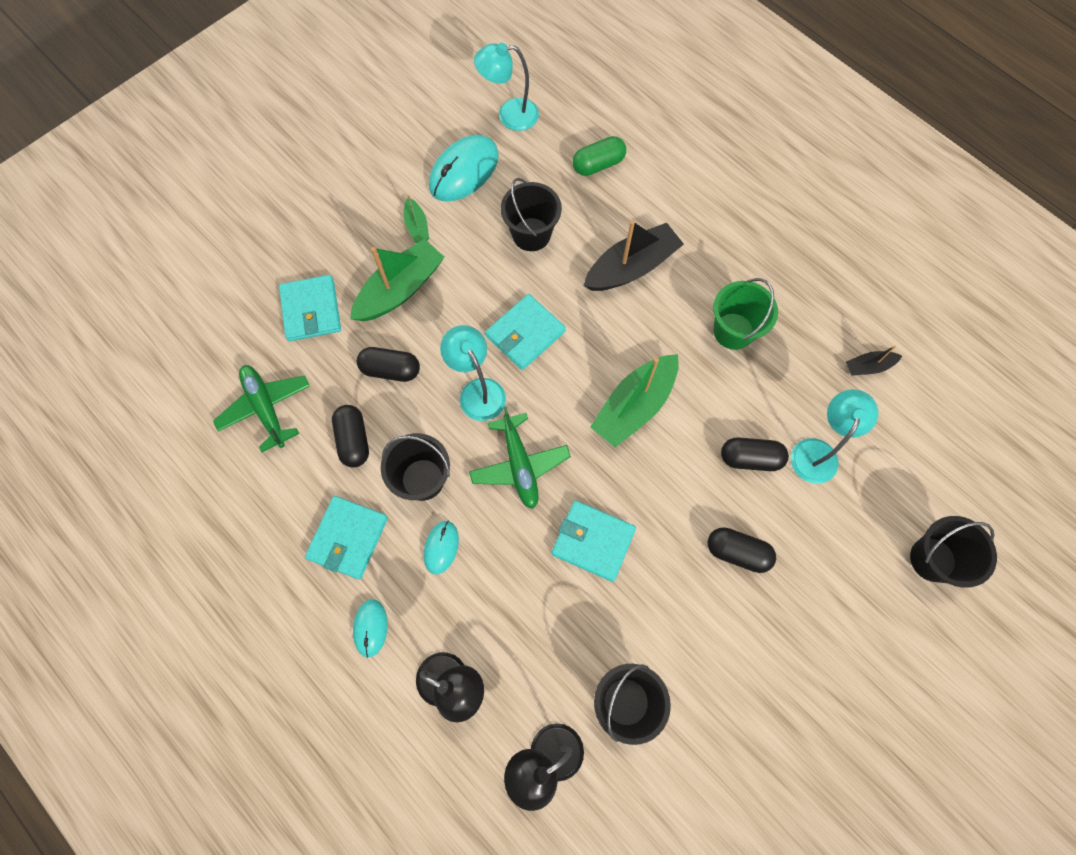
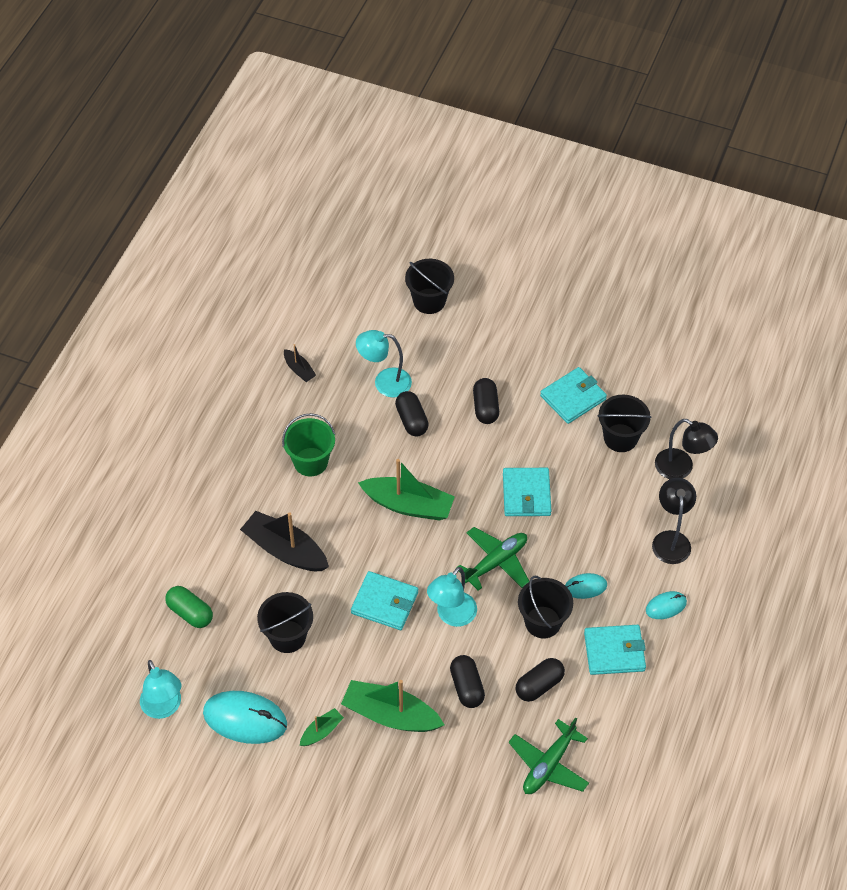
camera: 115 degrees left, 15 degrees down
turquoise wallet [279,275,341,341] -> turquoise wallet moved to [540,367,607,424]

